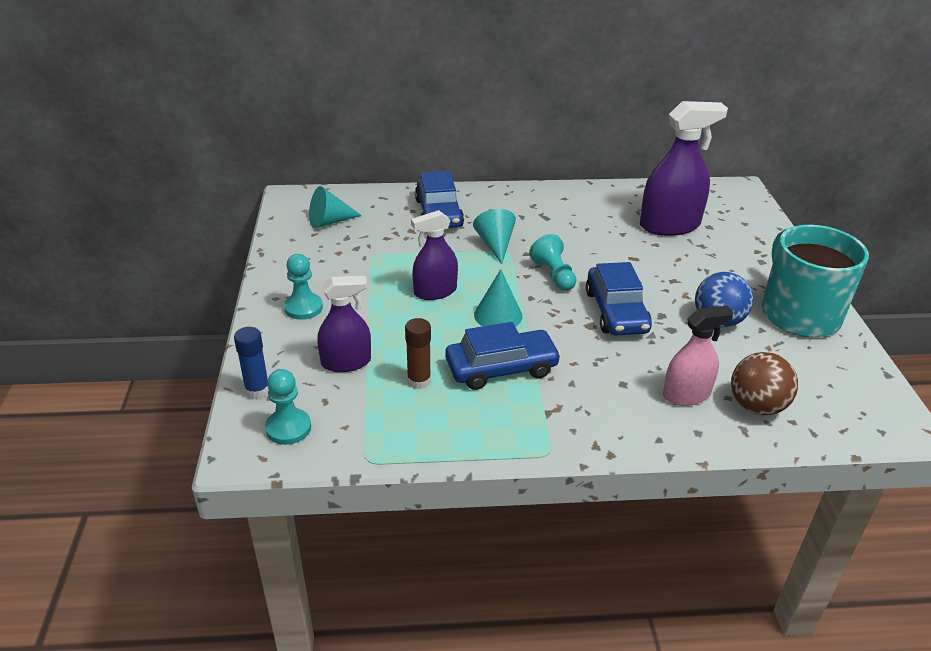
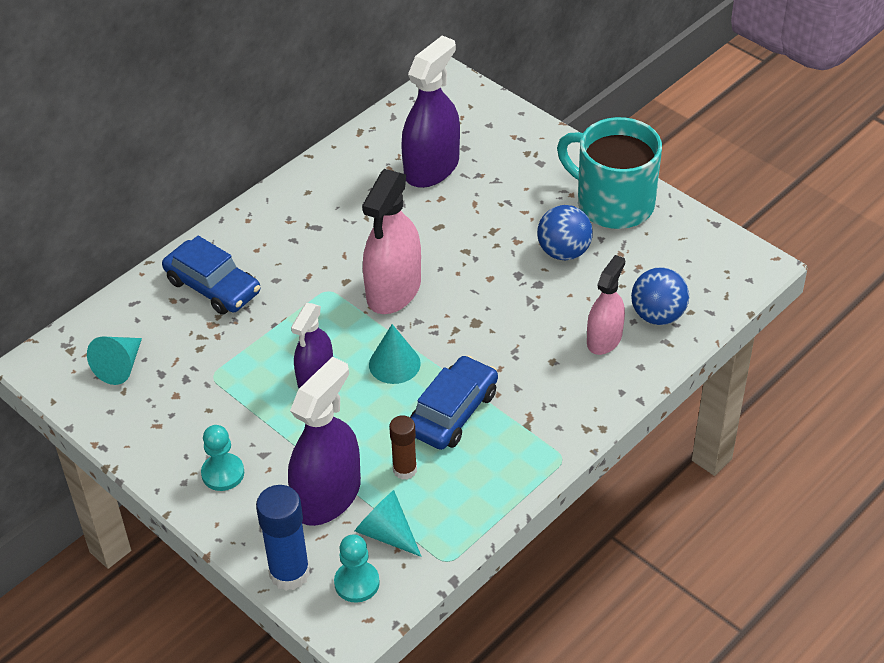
camera: 40 degrees left, 10 degrees up
blue glue stick [234,327,269,399] -> blue glue stick [256,485,310,591], size x1.60
purple spray bottle [317,276,371,372] -> purple spray bottle [288,357,361,526], size x1.60
turquoise cone [473,209,516,264] -> turquoise cone moved to [355,490,422,557]
turquoise pawn [529,234,576,291] -> pink spray bottle [362,169,421,314]
blue car [586,262,652,336] -> none
brown ball [731,352,798,415] -> blue ball [631,267,689,325]

